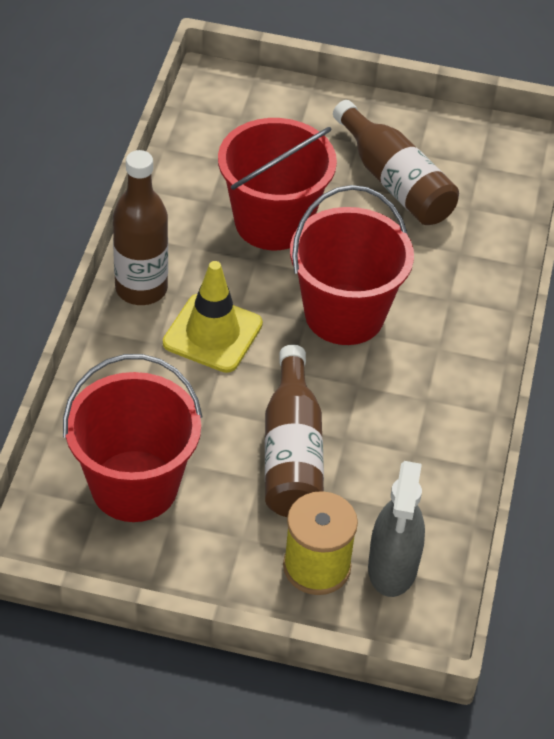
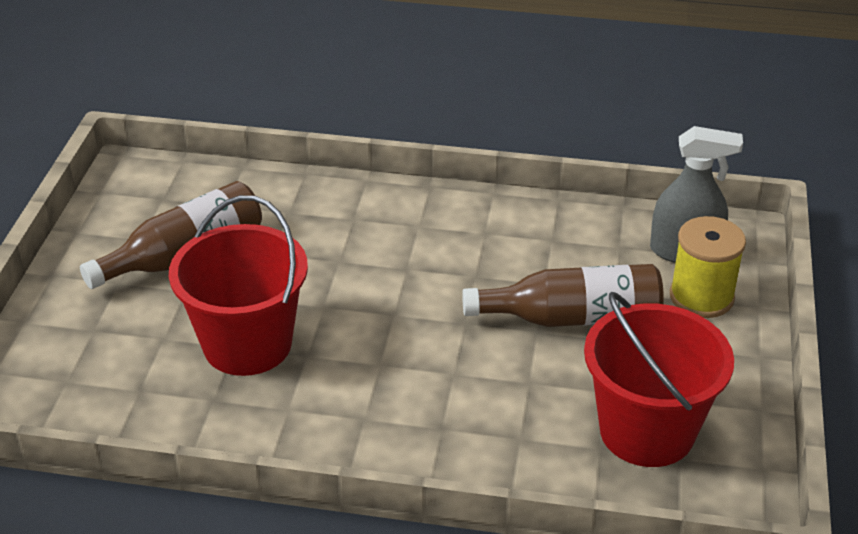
camera: 90 degrees left, 10 degrees down
brown bottle [113,150,168,305] -> none
yellow traffic cone [163,261,263,373] -> none
red bucket [290,185,414,345] -> none

